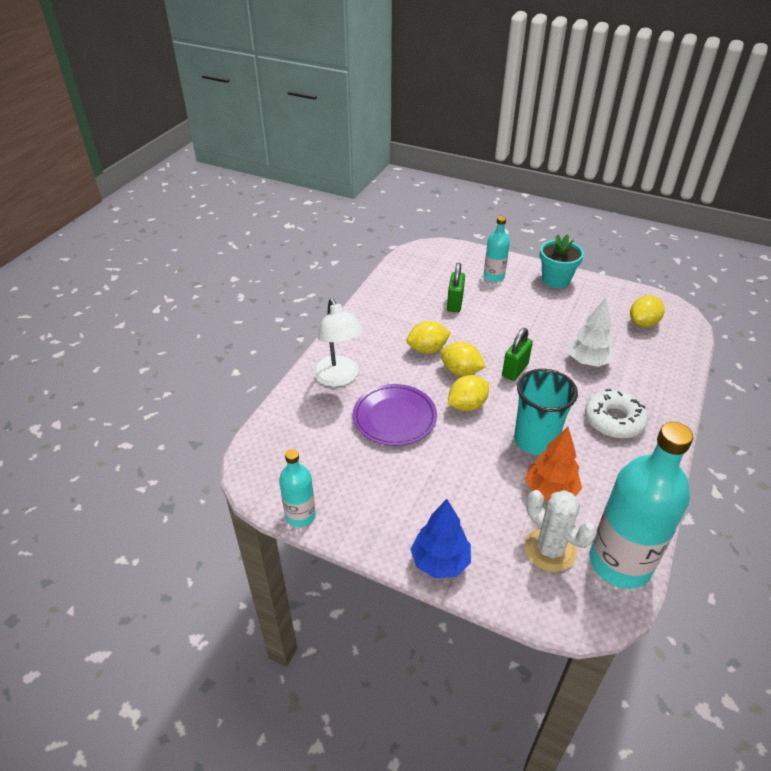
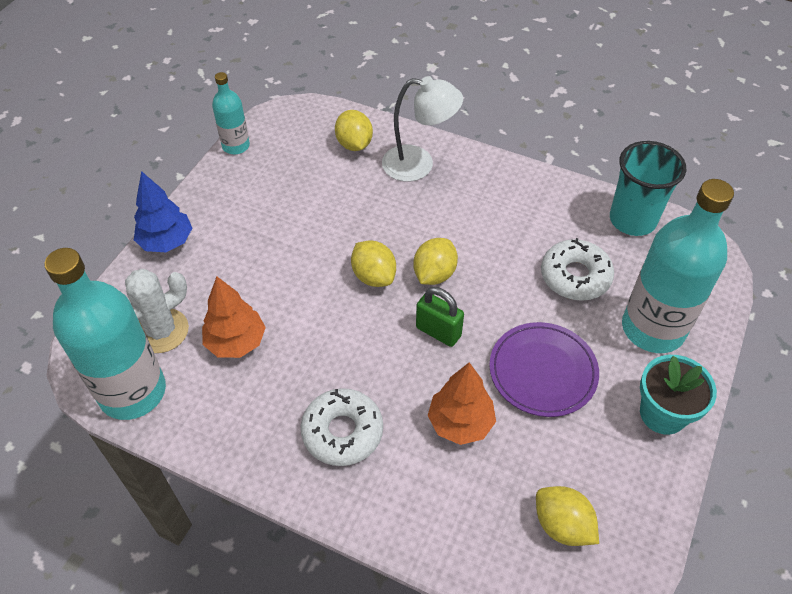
camera: 90 degrees right, 10 degrees up
white lamp [313,298,364,387] -> white lamp turned 150 degrees counterclockwise [382,76,463,182]
purple plate [353,384,437,446] -> purple plate moved to [489,322,599,417]
yellow lemon [407,321,451,354] -> yellow lemon moved to [335,110,373,151]
green padlock [447,263,465,312] -> white donut [541,238,614,301]
turquoise bottle [484,216,510,282] -> turquoise bottle [622,179,734,353], size x1.93
turquoise cup [514,369,578,455] -> turquoise cup moved to [610,141,686,236]
white tree [568,298,615,367] -> orange tree [427,362,496,445]

